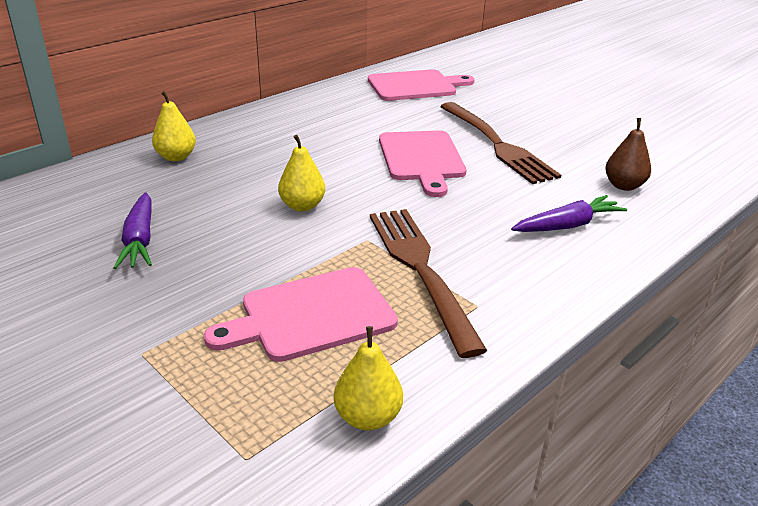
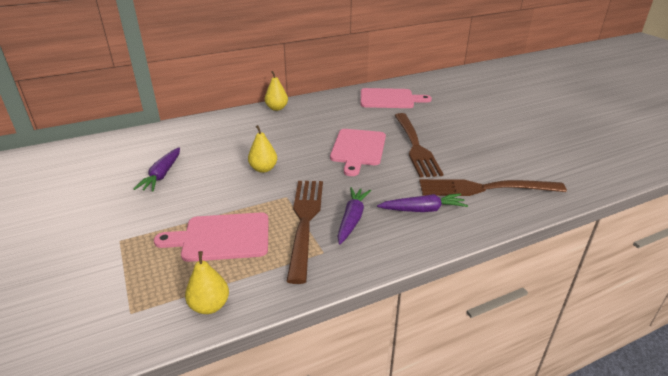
camera: 20 degrees right, 0 degrees up
yellow pear [152,91,196,161] -> yellow pear moved to [265,71,288,111]
brown pear [605,118,651,191] -> brown fork [419,179,567,196]
none -> purple carrot [337,187,371,245]

